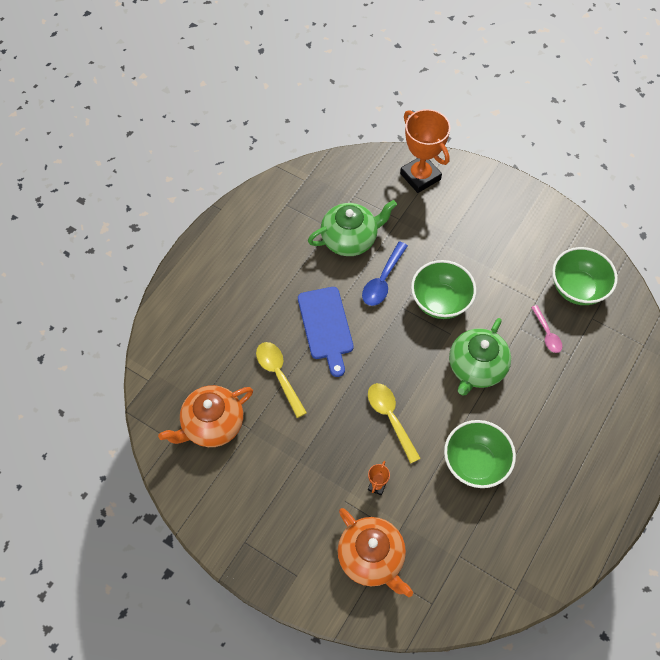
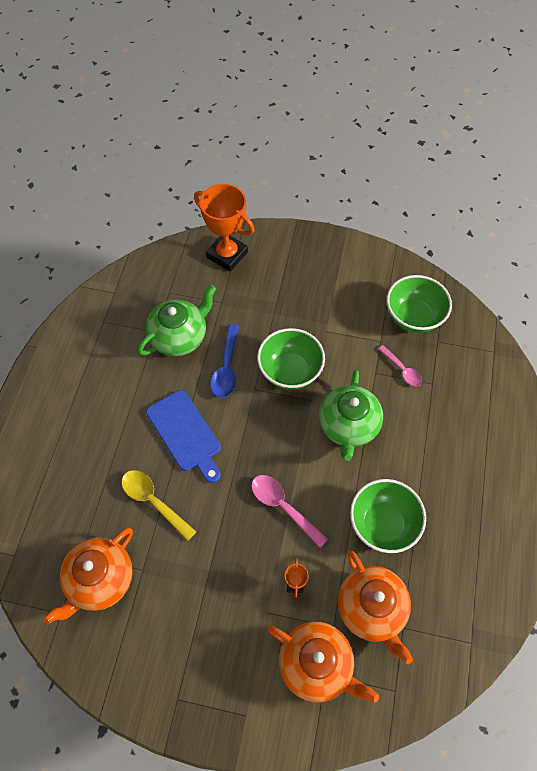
camera: 20 degrees left, 0 degrees up
yellow spoon [368,383,421,464] -> pink spoon [251,475,328,548]
none -> orange teapot [338,551,413,664]

